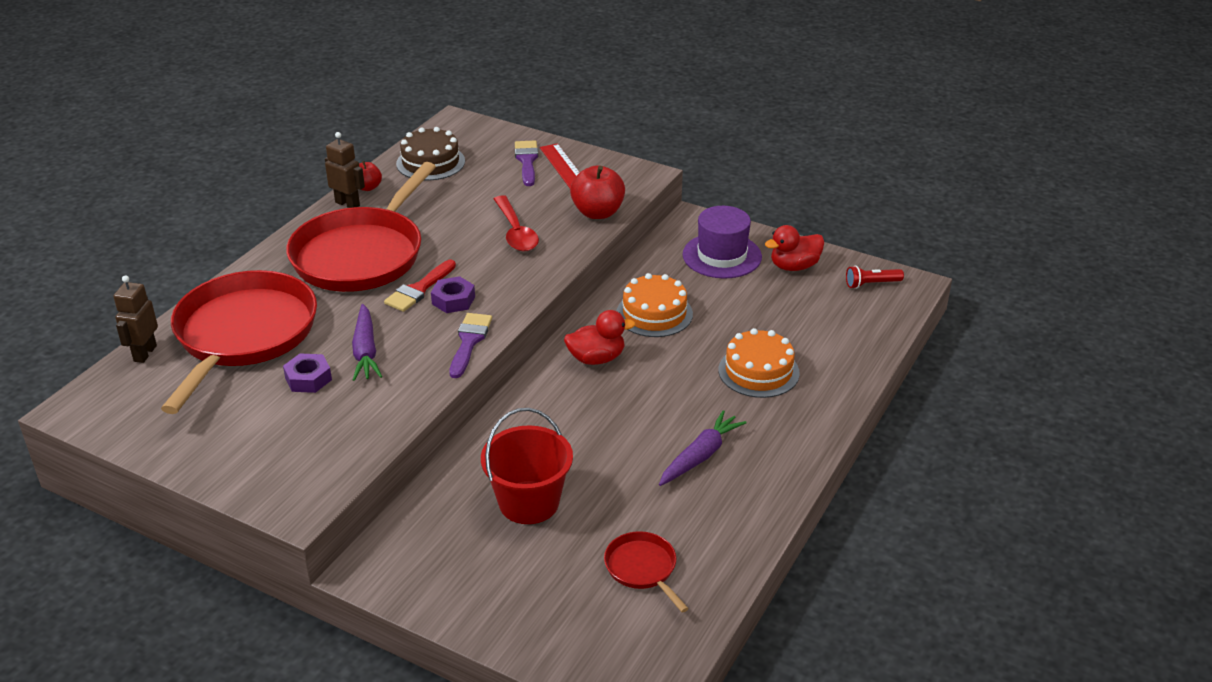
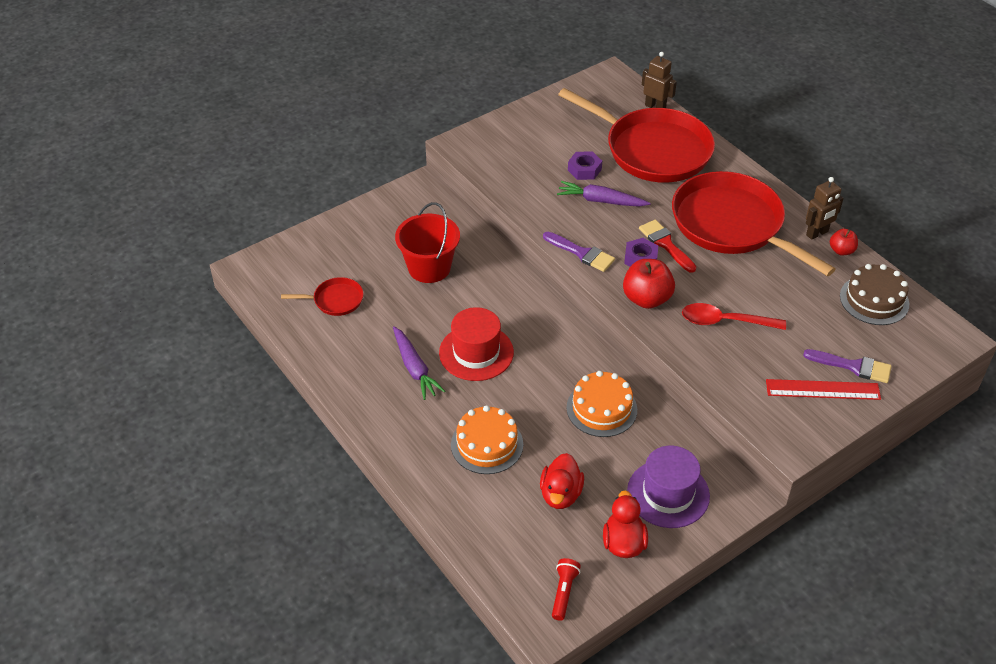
camera: 115 degrees right, 10 degrees up
red duck [564,310,635,365] -> red duck moved to [540,453,584,509]
red apple [570,165,625,219] -> red apple moved to [623,259,675,309]
none -> red hat [439,307,514,381]

